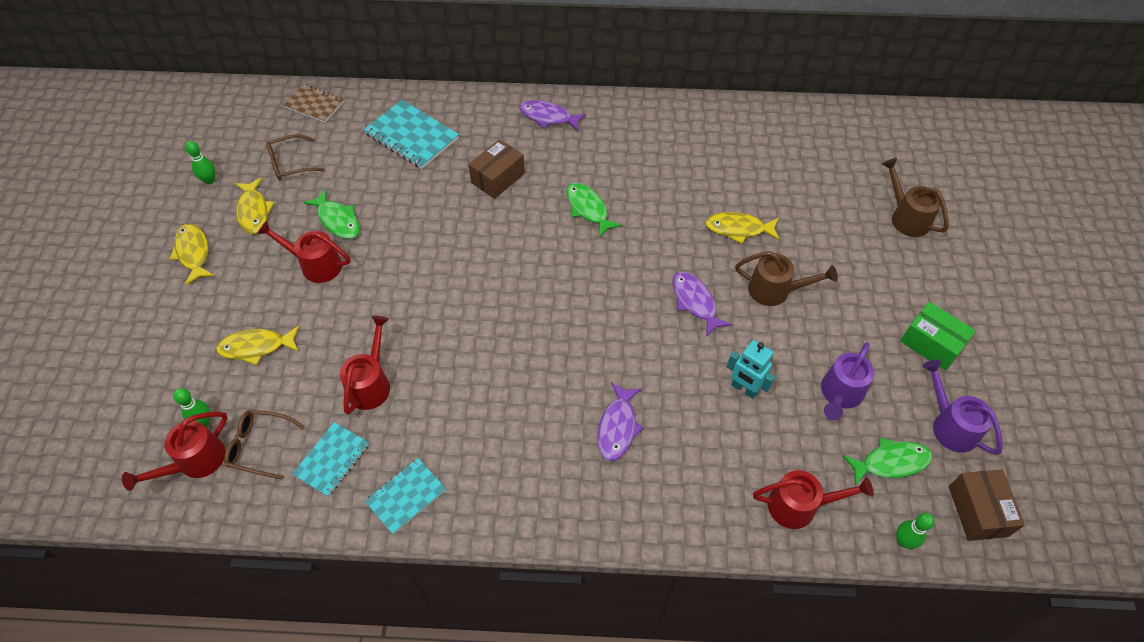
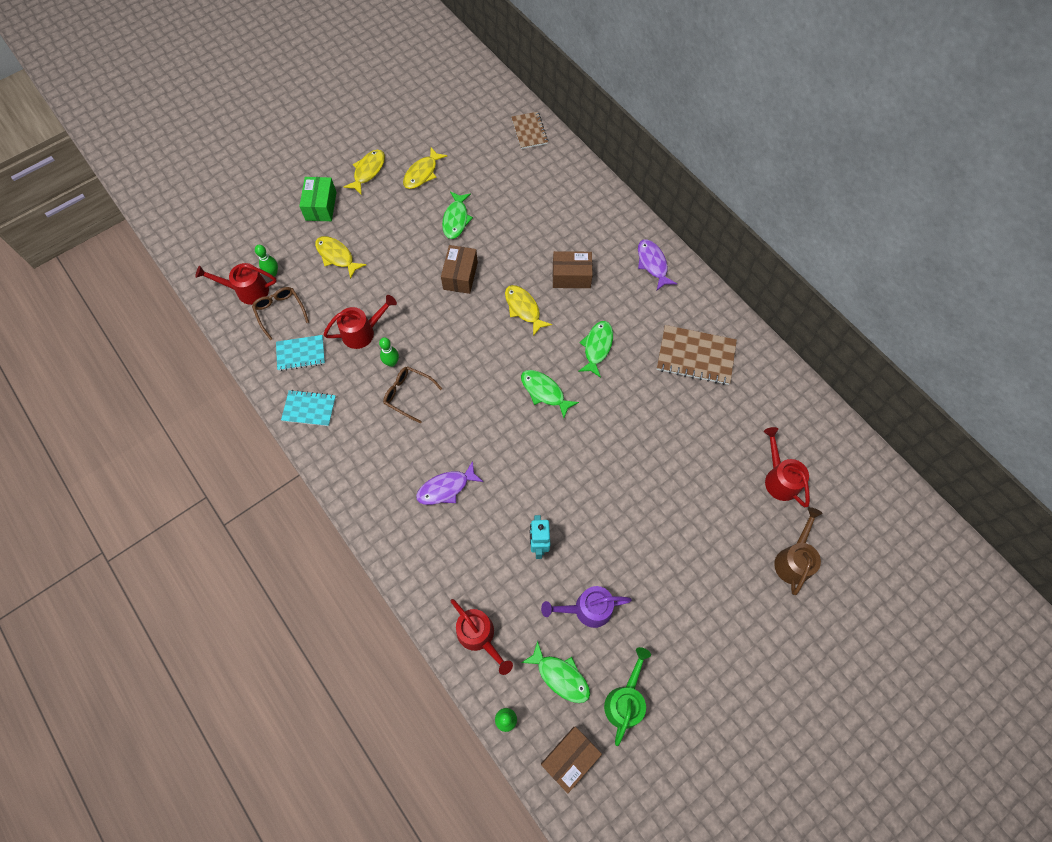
camera: 50 degrees right, 10 degrees up
green bowling pin [185,141,215,184] -> green bowling pin moved to [379,337,399,367]
red watering can [257,221,350,283] -> red watering can moved to [764,427,810,507]
brown glasses [266,134,325,180] -> brown glasses moved to [383,366,442,424]
turquoise notebook [364,100,459,169] -> none
purple fish [672,272,732,337] -> none
yellow fish [705,212,780,244] -> yellow fish moved to [505,285,552,336]
brown watering can [735,251,838,306] -> none
green box [900,302,976,371] -> green box moved to [299,177,337,221]
purple watering can [922,359,1003,455] -> green watering can [604,647,651,746]
none -> brown box [441,245,478,294]
none -> green fish [521,370,579,418]
none -> brown notebook [657,325,737,385]

